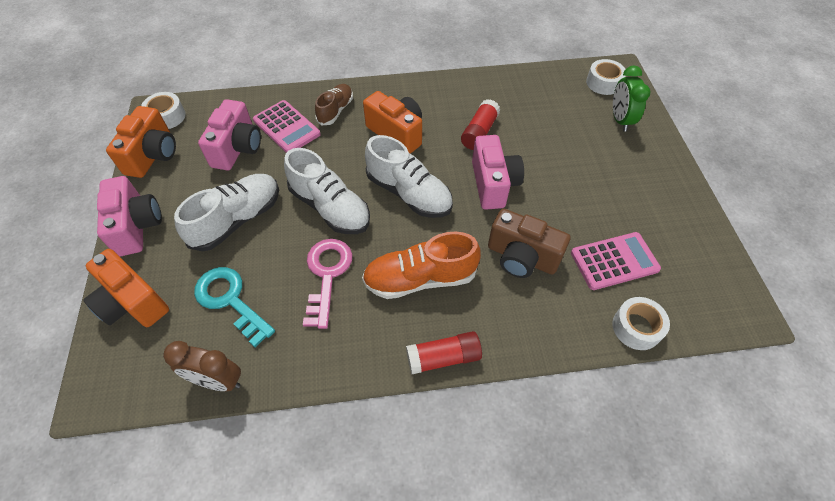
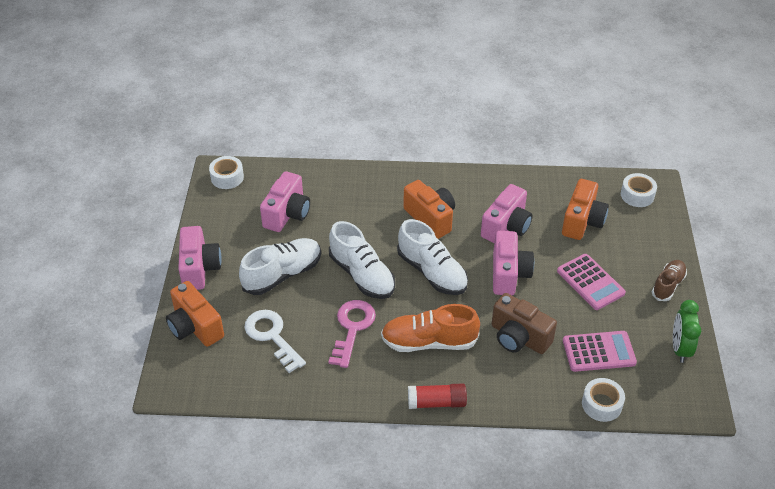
camera: 10 degrees right, 10 degrees down
orange camera [106,106,176,178] -> orange camera moved to [562,179,609,240]
brown clock [163,341,241,391] -> none
turquoise key [194,267,275,347] -> white key [244,310,306,373]
pink calculator [253,100,321,153] -> pink calculator moved to [557,254,626,310]
brown shoe [315,84,353,125] -> brown shoe moved to [652,260,687,301]
red glue stick [461,99,500,150] -> pink camera [481,184,533,243]
green clock [613,65,650,132] -> green clock moved to [673,300,701,363]

